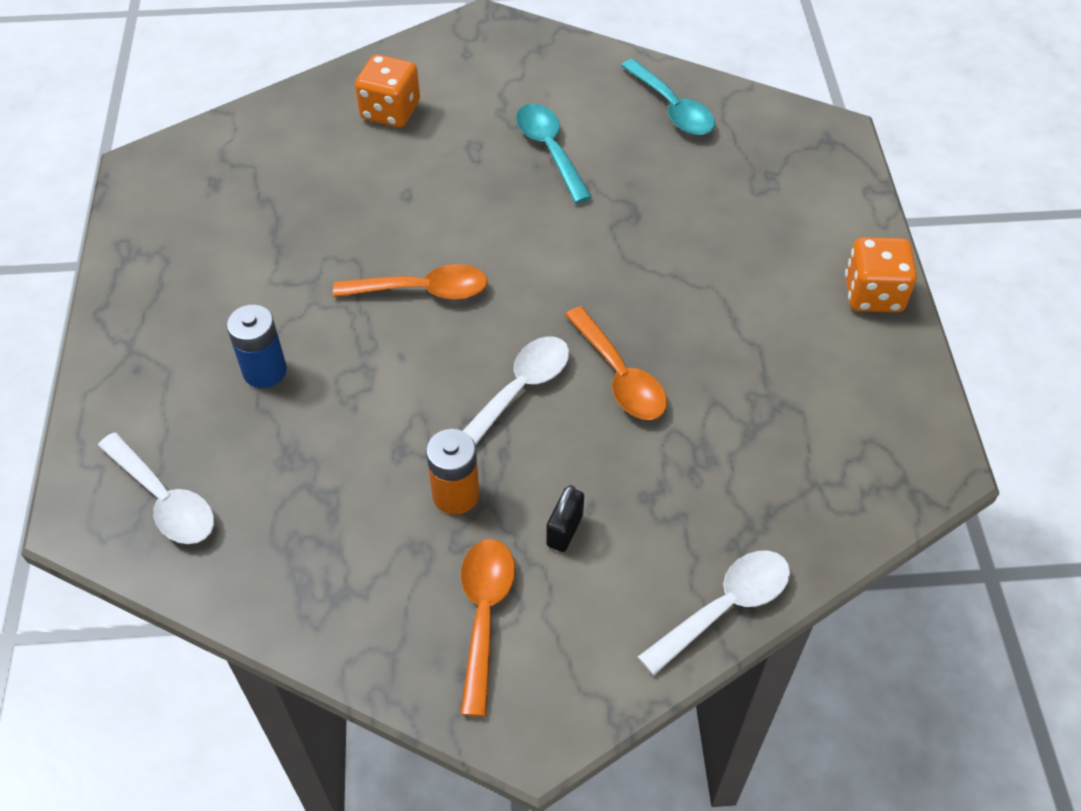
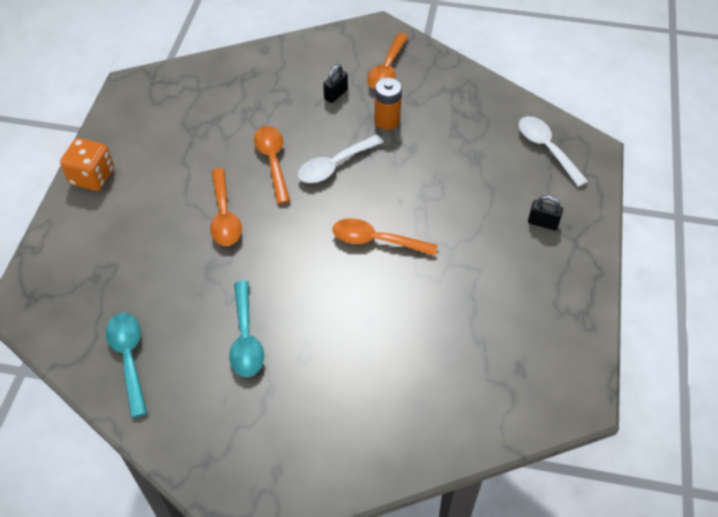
camera: 165 degrees left, 0 degrees up
blue battery [227,305,287,388] -> none
orange dice [355,54,420,127] -> none
white spoon [638,550,790,675] -> none
none -> orange spoon [210,168,242,246]
none -> black padlock [528,195,563,230]

